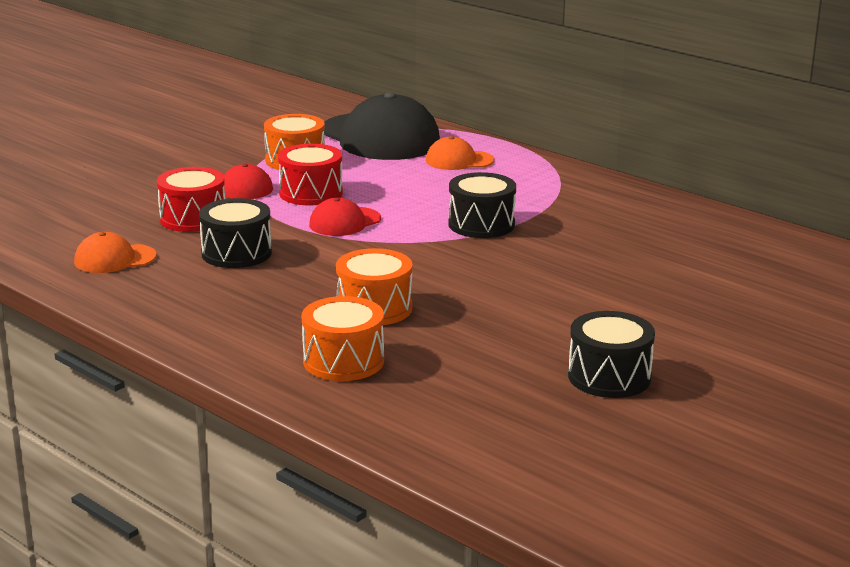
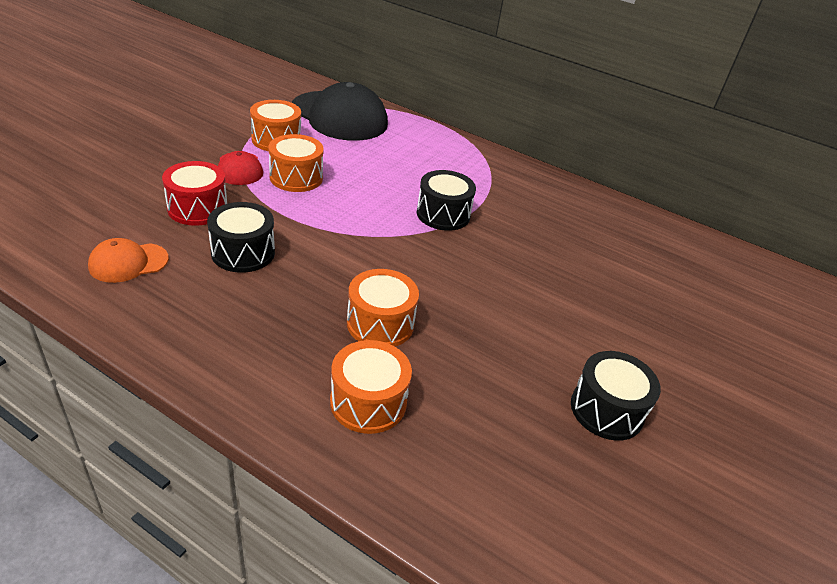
camera: 15 degrees left, 15 degrees up
red drum [278,144,343,205] -> orange drum [268,134,324,192]
red cap [309,198,381,236] -> none
orange cap [426,136,494,170] -> none

